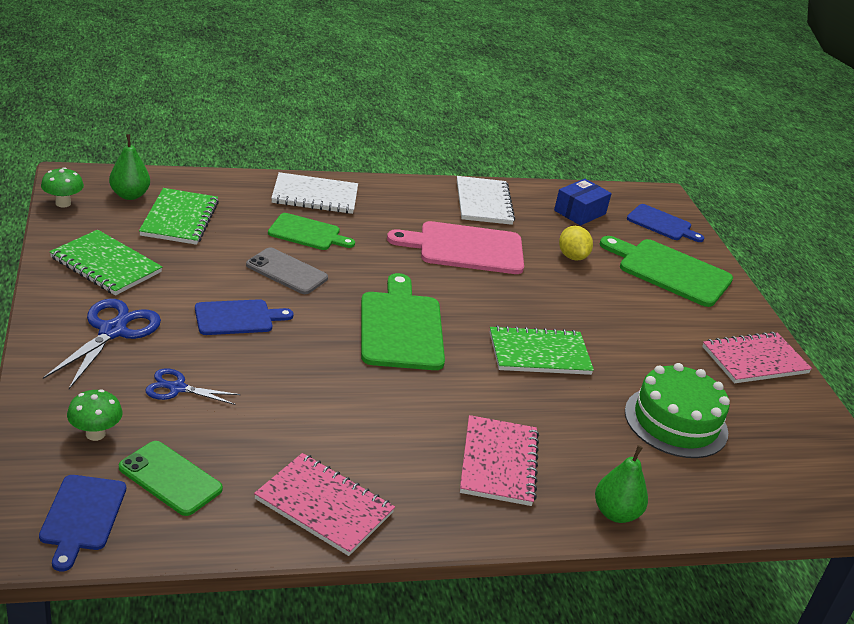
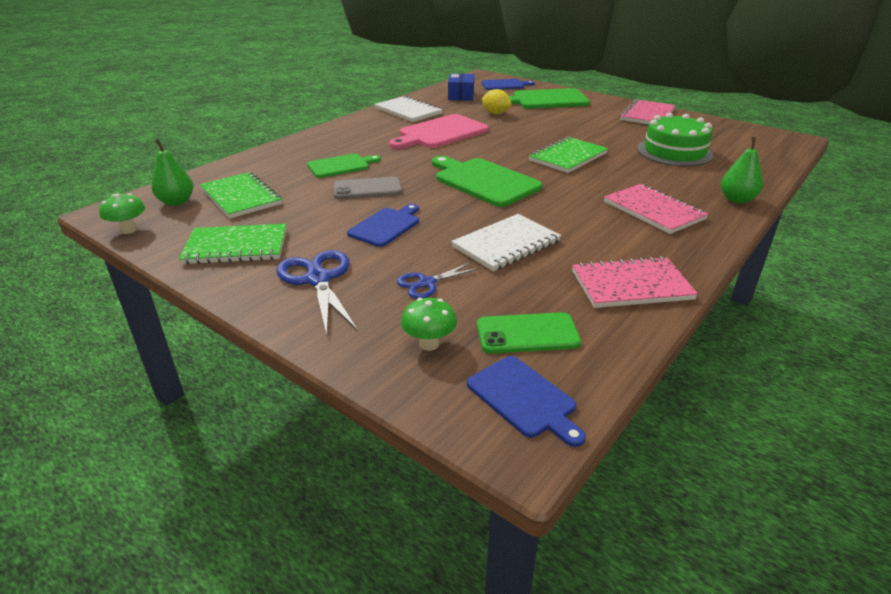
camera: 35 degrees left, 0 degrees up
white notebook [271,172,358,214] -> white notebook moved to [451,214,561,271]

